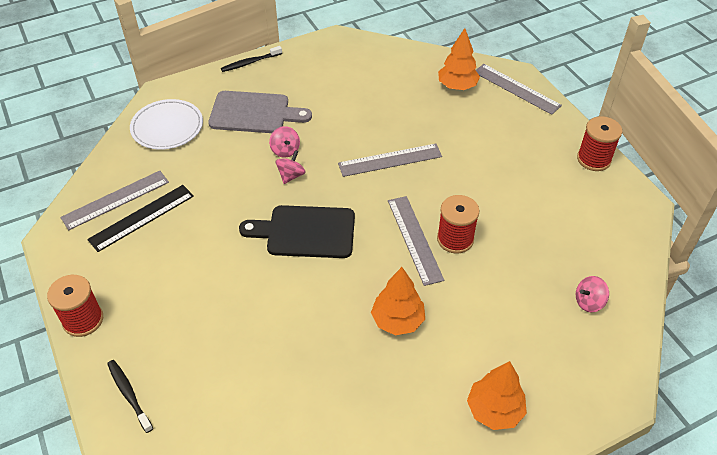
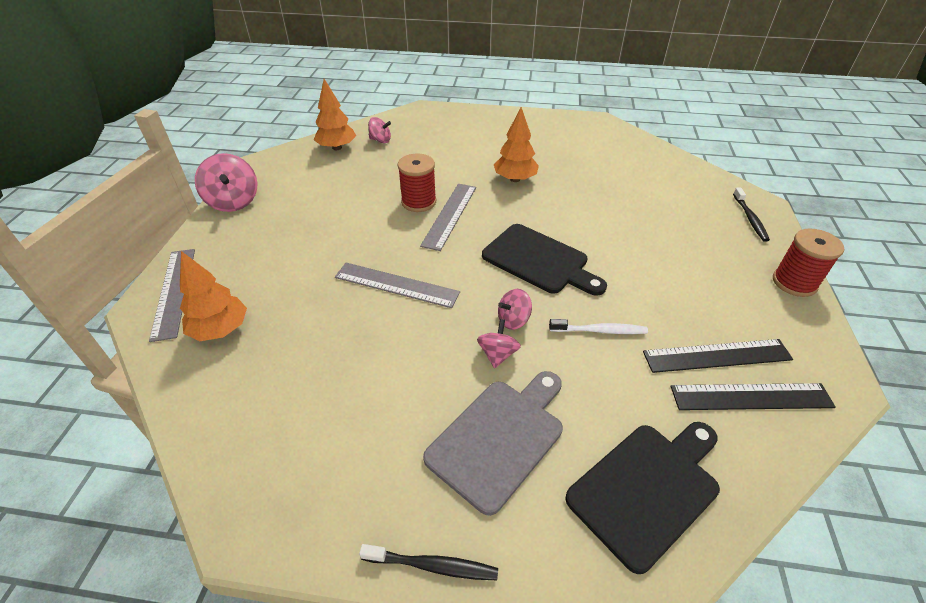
camera: 145 degrees left, 5 degrees down
grey ruler [60,171,169,230] -> black ruler [670,383,836,410]
white plate [130,99,203,150] -> black cutting board [565,422,720,574]
grey cutting board [208,91,312,133] -> grey cutting board turned 90 degrees clockwise [423,371,563,516]
orange tree [467,361,527,430] -> orange tree moved to [314,79,356,150]
red spool [577,116,622,171] -> pink spinning top [195,153,257,212]
none -> white toothbrush [549,319,648,334]

